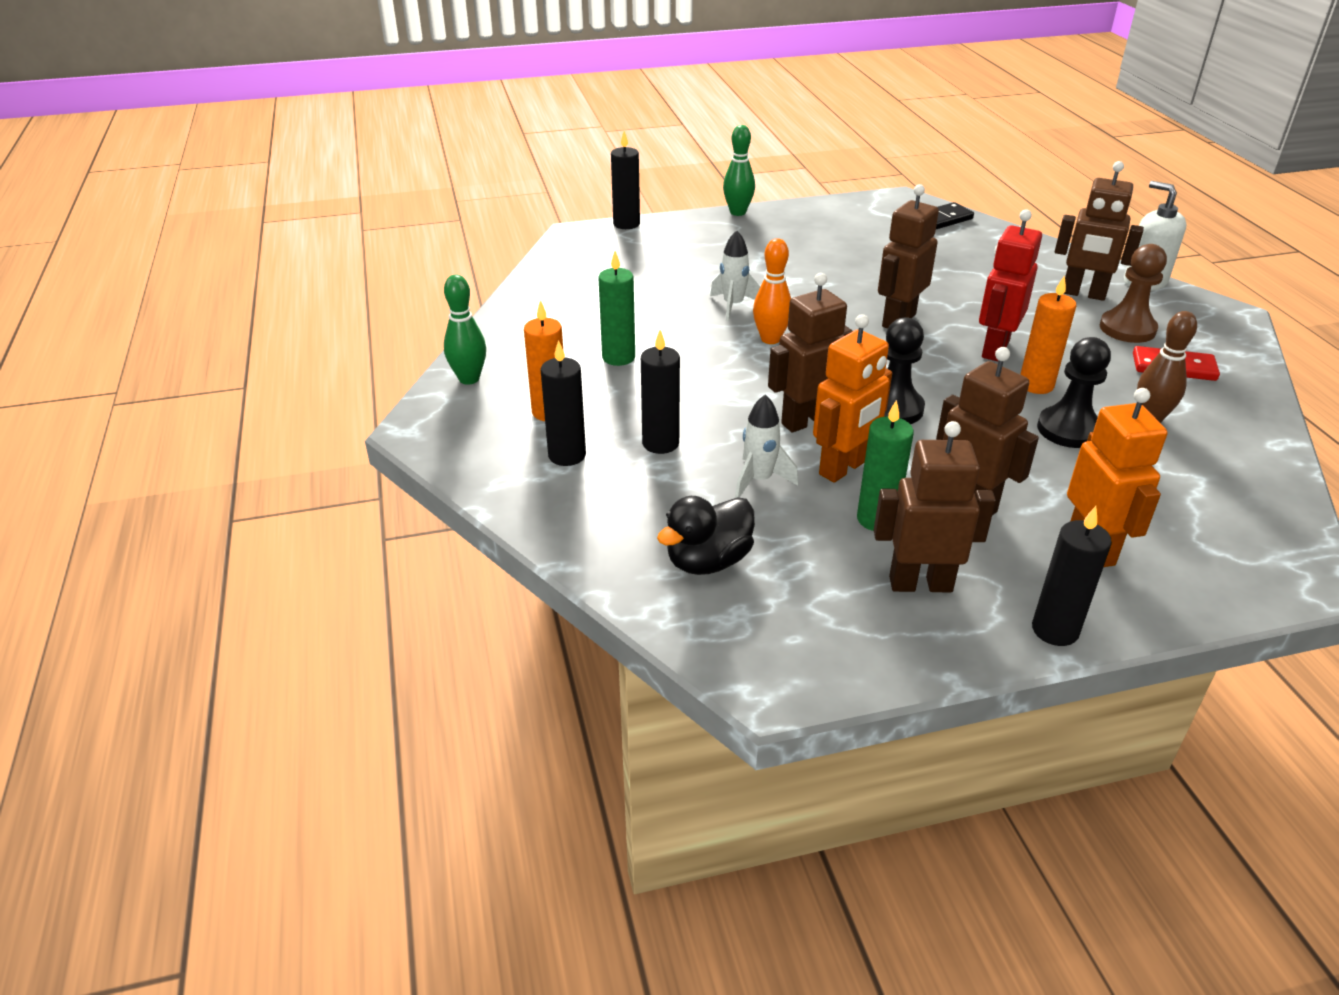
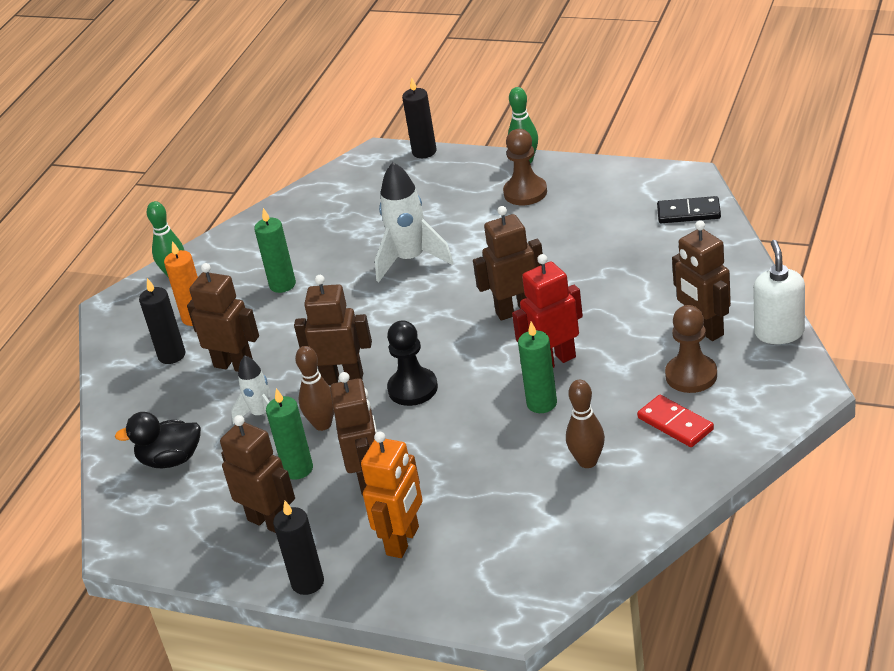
camera: 40 degrees right, 0 degrees up
black candle [641,330,680,454] -> brown robot [187,263,259,372]
white rocket [710,230,760,321] -> white rocket [375,162,453,282], size x1.65
orange bowling pin [753,238,791,344] -> none
orange robot [813,314,892,483] -> brown bowling pin [295,346,334,431]
orange candle [1020,275,1076,394] -> green candle [518,322,557,413]
black pawn [1037,337,1111,448] -> none
none -> brown pawn [503,129,547,205]

